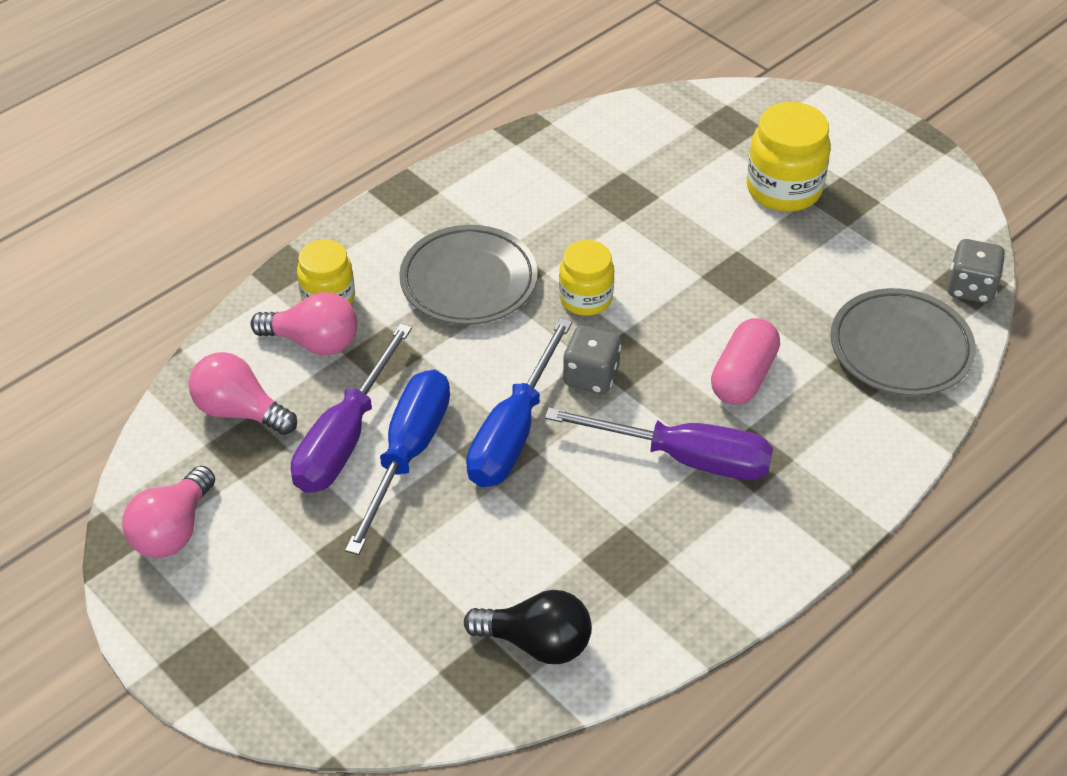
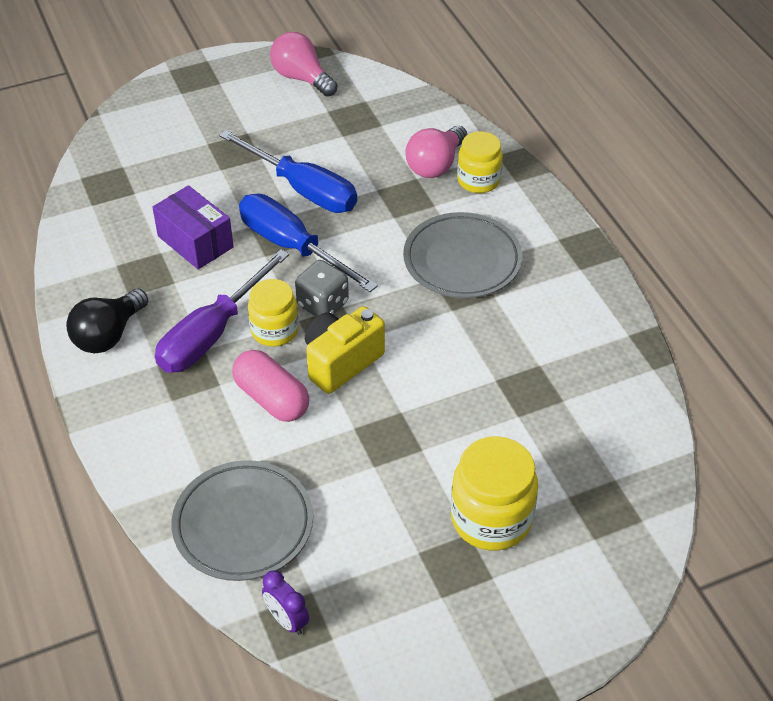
camera: 110 degrees right, 0 degrees up
pink light bulb [189,352,297,435] -> none
purple screwdriver [291,323,412,493] -> none
black light bulb [464,590,592,664] -> black light bulb moved to [66,289,148,353]
yellow jar [559,240,614,316] -> yellow jar moved to [248,279,299,347]
grey dice [948,239,1005,304] -> purple clock [262,570,309,635]
none -> purple box [152,185,234,269]
none -> yellow camera [305,306,385,394]

